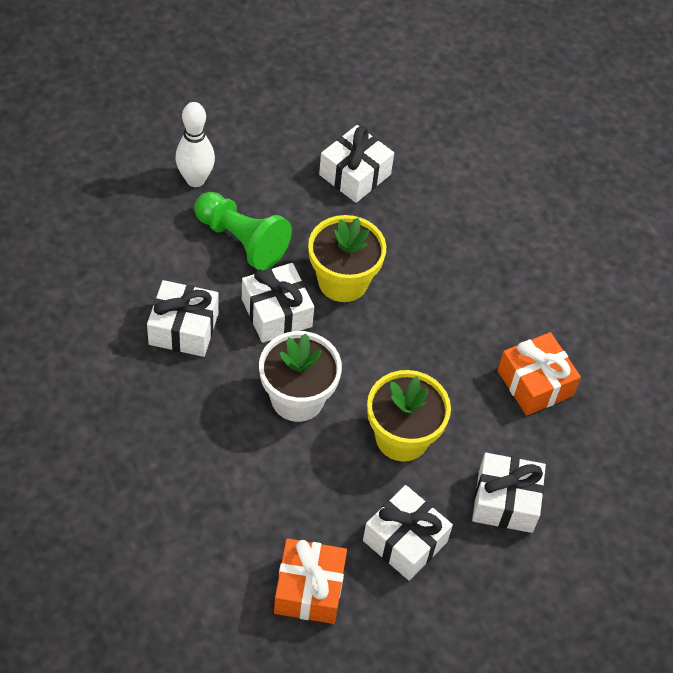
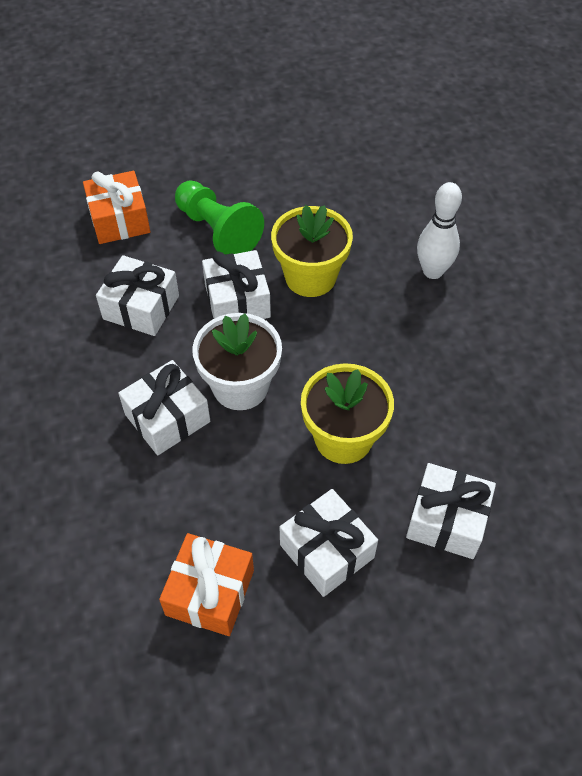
camera: 15 degrees right, 0 degrees up
white bowling pin [175,102,215,187] -> white bowling pin moved to [417,182,462,279]
white gift [319,125,394,203] -> white gift moved to [118,360,210,455]
orange gift [498,332,581,415] -> orange gift moved to [83,171,150,244]

